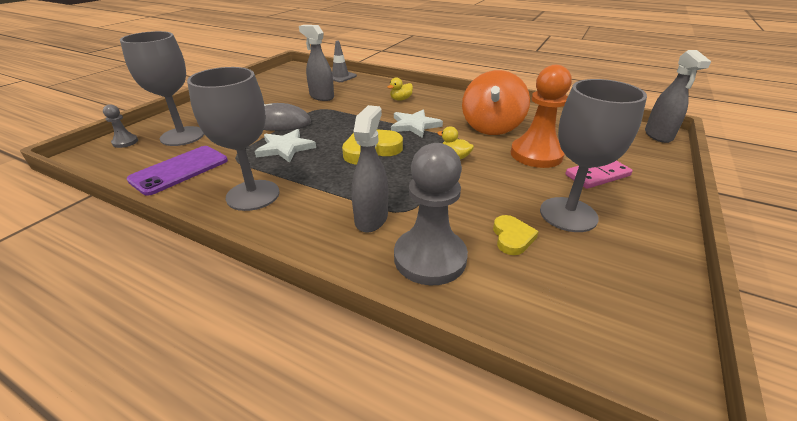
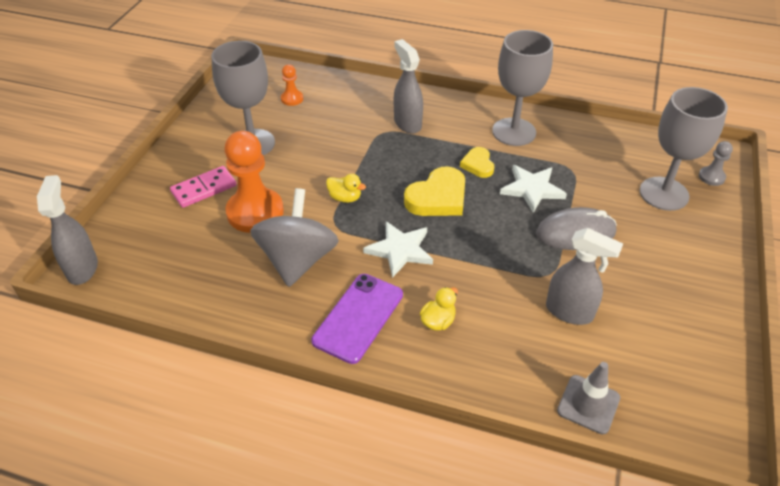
camera: 170 degrees right, 10 degrees up
purple phone [127,146,228,196] -> purple phone moved to [311,274,403,364]
grey spray bottle [351,105,388,233] -> grey spray bottle turned 150 degrees clockwise [394,39,423,134]
grey pawn [394,143,468,285] -> none
orange spinning top [462,70,530,135] -> grey spinning top [250,188,339,287]
yellow heart [493,215,539,255] -> yellow heart moved to [460,147,494,178]
none -> orange pawn [281,65,303,106]

